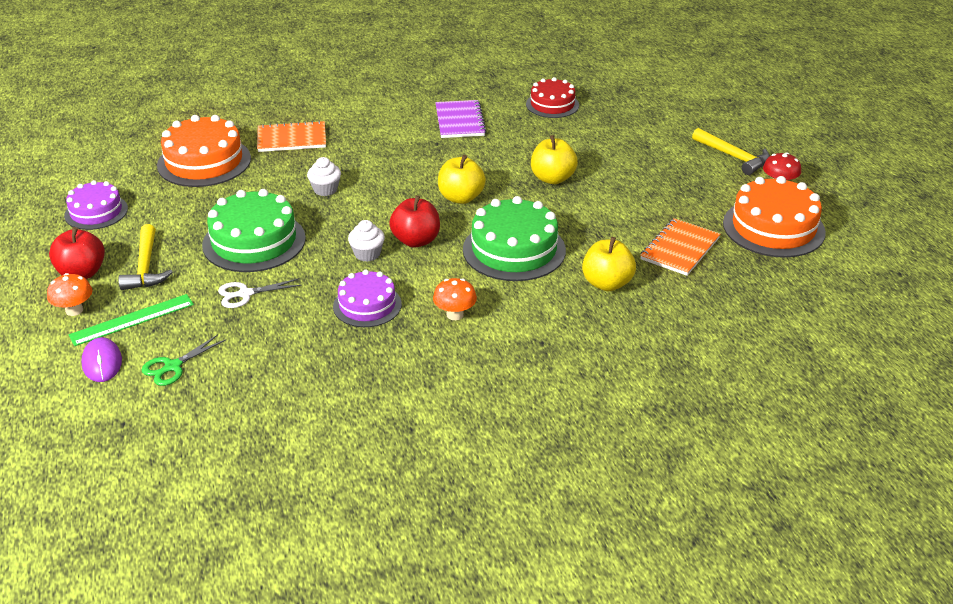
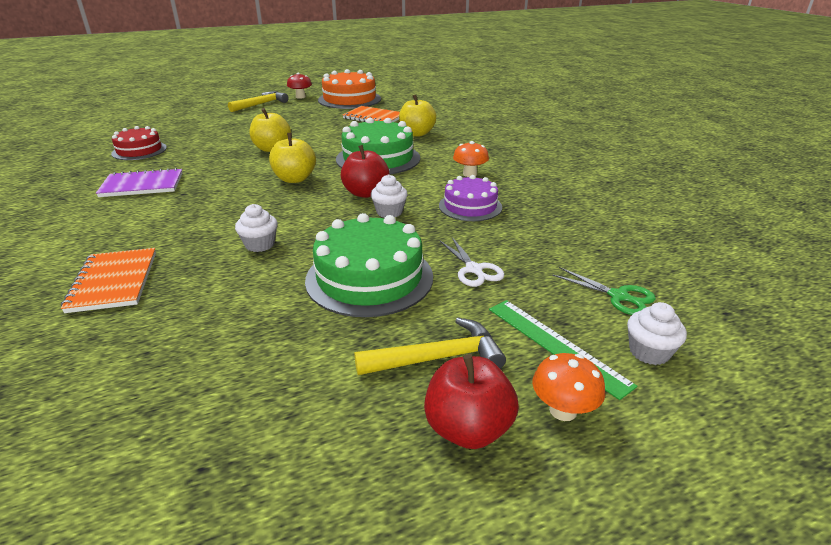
camera: 95 degrees left, 5 degrees down
purple cake [64,180,128,230] -> none
purple mouse [81,337,122,382] -> white cupcake [627,302,687,365]
orange cake [157,115,251,187] -> none

